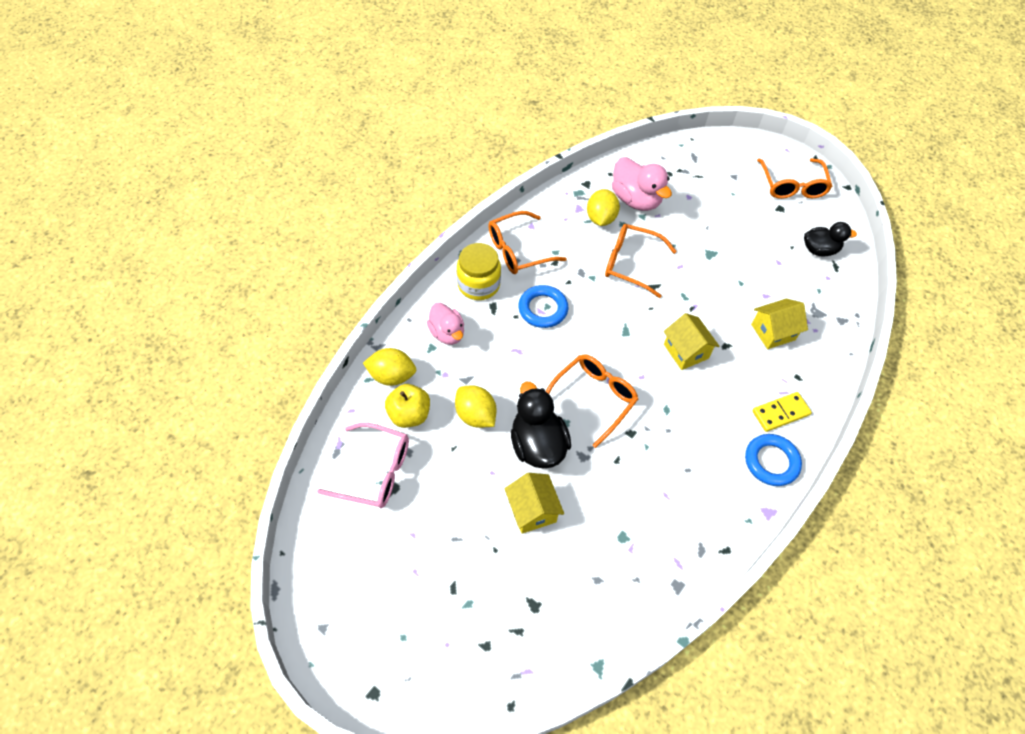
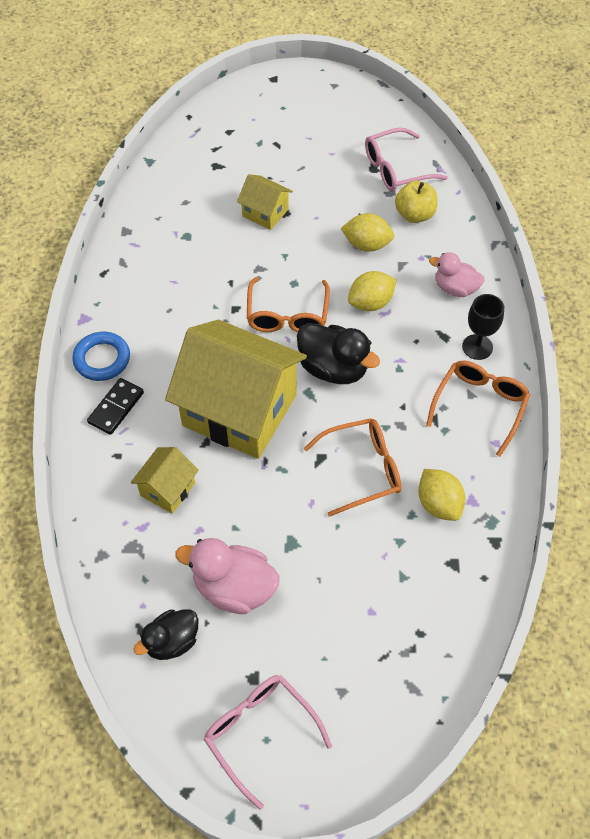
camera: 145 degrees right, 0 degrees up
yellow lemon [363,348,416,386] -> yellow lemon moved to [348,271,397,311]
yellow jar [457,243,501,300] -> black goblet [462,294,504,360]
black duck [511,382,571,469] -> black duck moved to [297,323,380,384]
blue ring [519,285,568,328] -> none
pink duck [612,157,672,211] -> pink duck moved to [175,538,280,614]
yellow house [664,313,720,370] -> yellow house [165,320,307,459], size x2.22
yellow domino [752,392,812,432] -> black domino [87,378,144,435]
orange glasses [757,158,833,199] -> pink glasses [203,675,332,810]

